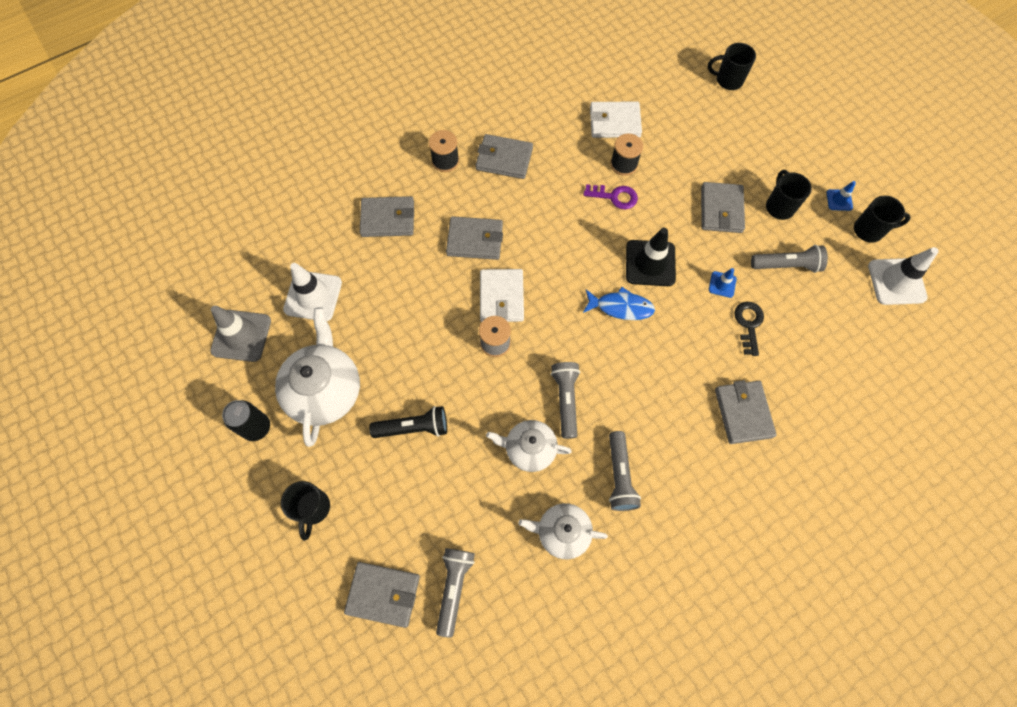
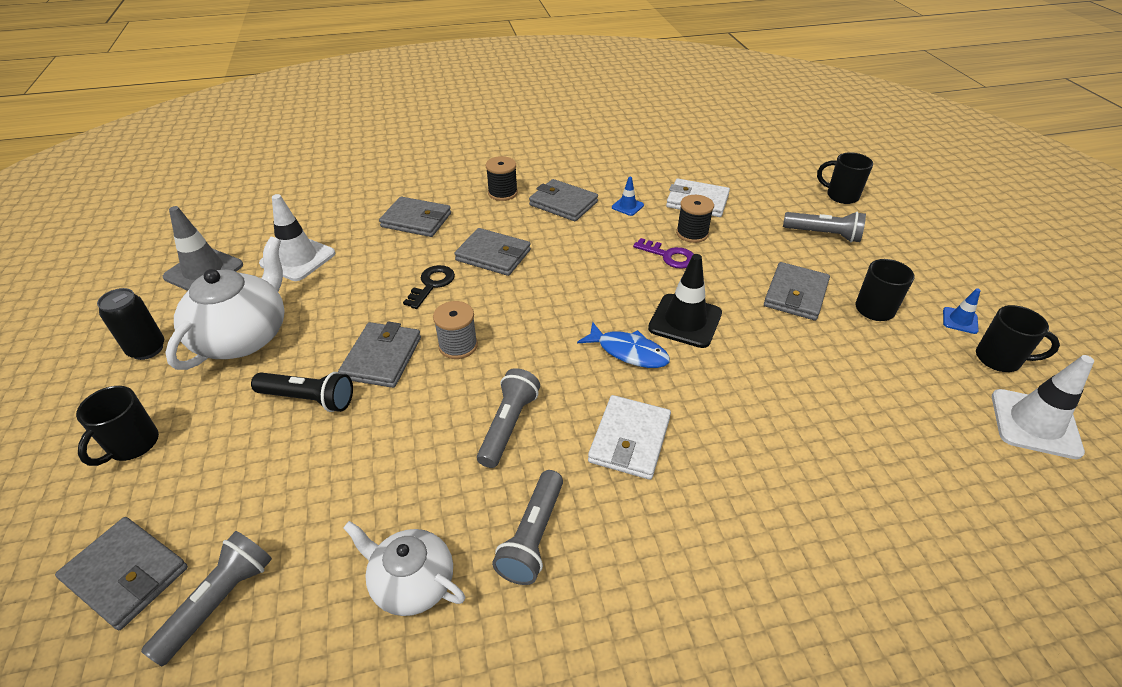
camera: 20 degrees right, 25 degrees down
white wallet [480,269,524,322] -> white wallet moved to [588,395,671,480]
white teapot [486,420,572,472] -> none
blue traffic cone [709,268,737,298] -> blue traffic cone moved to [612,177,644,216]
grey wallet [715,380,777,444] -> grey wallet moved to [338,322,421,388]
black key [734,302,764,356] -> black key moved to [403,265,455,309]
grey flashlight [751,245,828,273] -> grey flashlight moved to [783,212,866,242]

